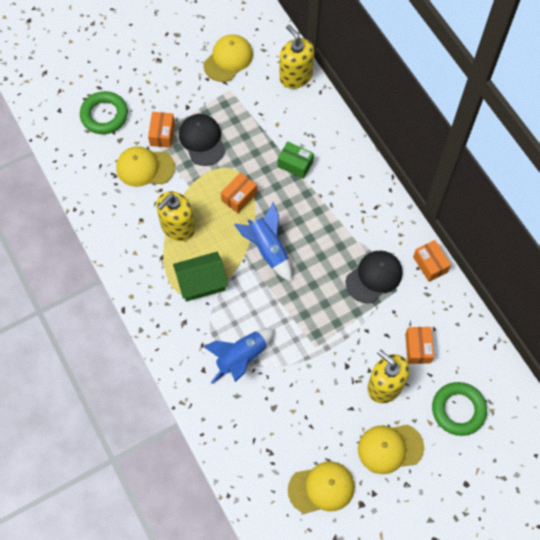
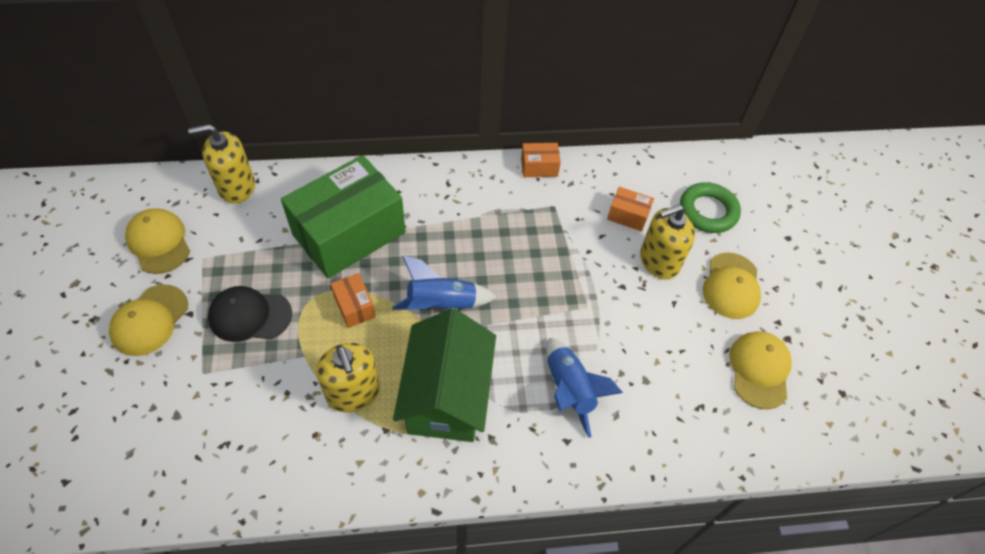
camera: 70 degrees left, 10 degrees down
green ring [80,91,128,134] -> none
yellow cap [116,146,175,187] -> yellow cap moved to [109,284,188,356]
orange box [148,112,175,148] -> none
green house [173,252,228,302] -> green house [393,308,496,442], size x1.57
green box [278,141,314,179] -> green box [281,155,406,278], size x2.42
black cap [346,251,402,303] -> none

